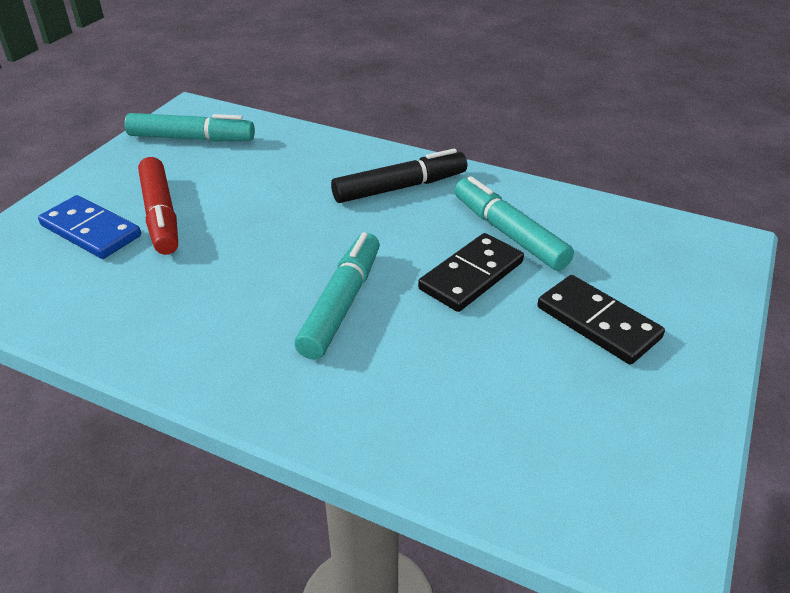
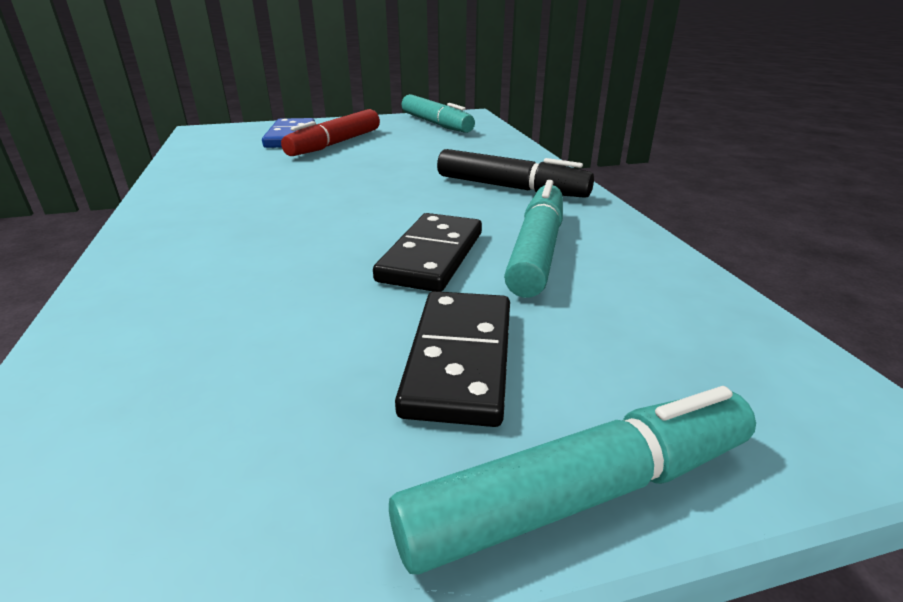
camera: 50 degrees right, 10 degrees down
turquoise marker [295,232,380,360] -> turquoise marker moved to [389,386,756,575]
black domino [418,233,524,312] -> black domino turned 75 degrees counterclockwise [373,213,482,292]

